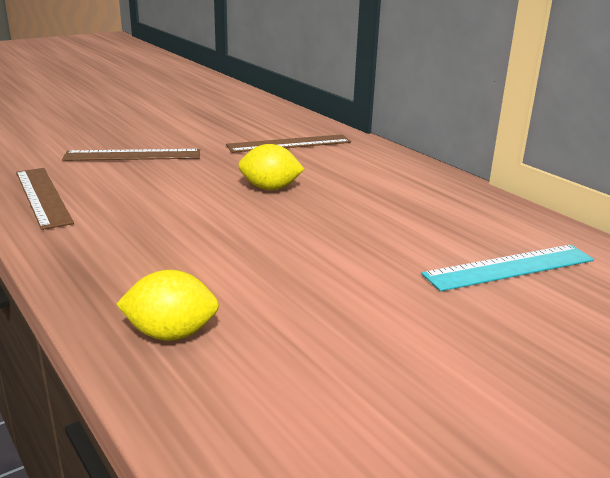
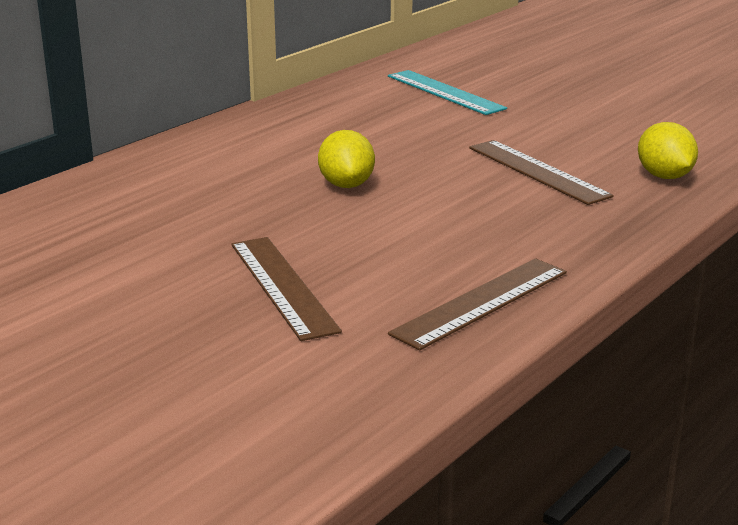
camera: 105 degrees left, 0 degrees up
brown ruler [226,134,351,153] -> brown ruler moved to [469,140,614,205]

